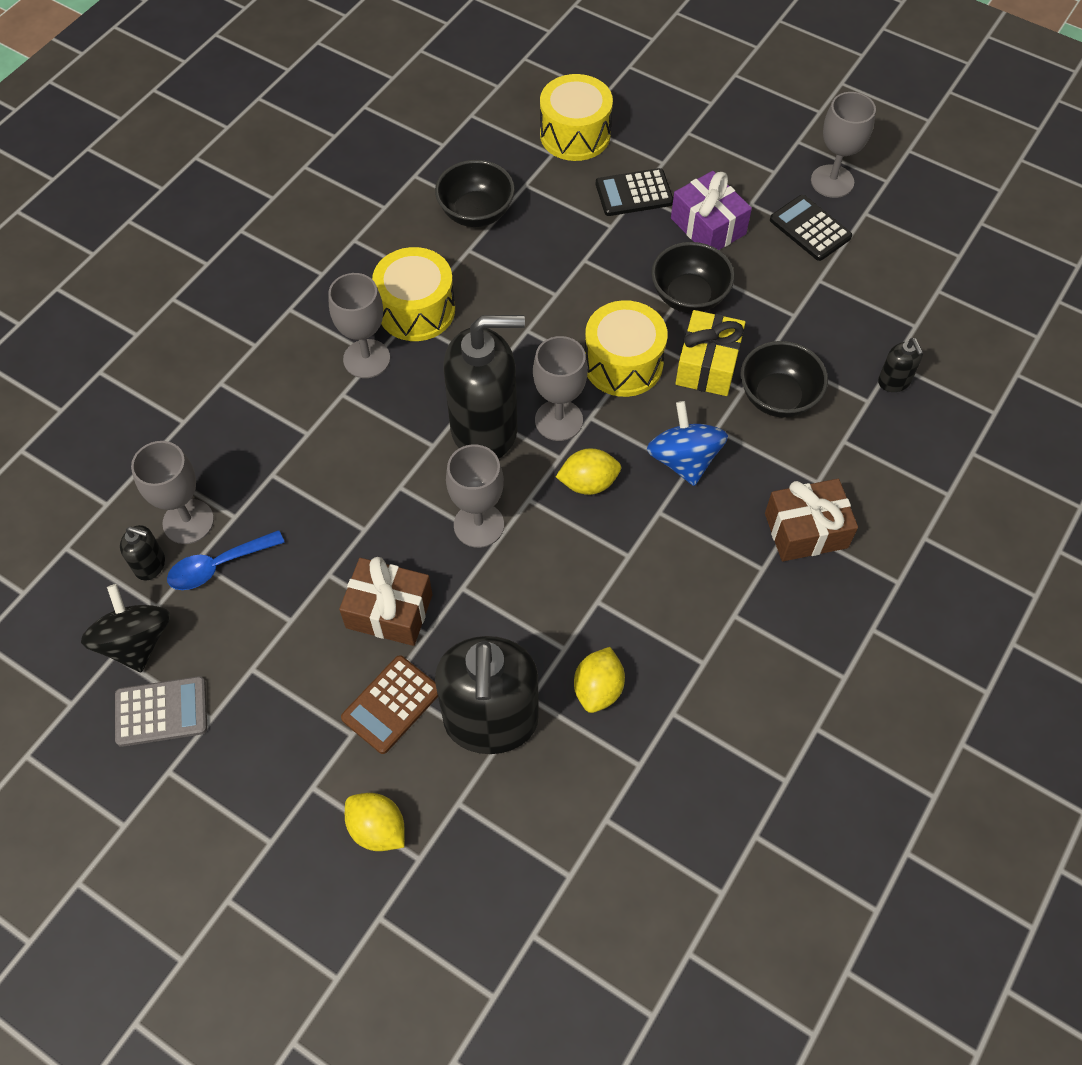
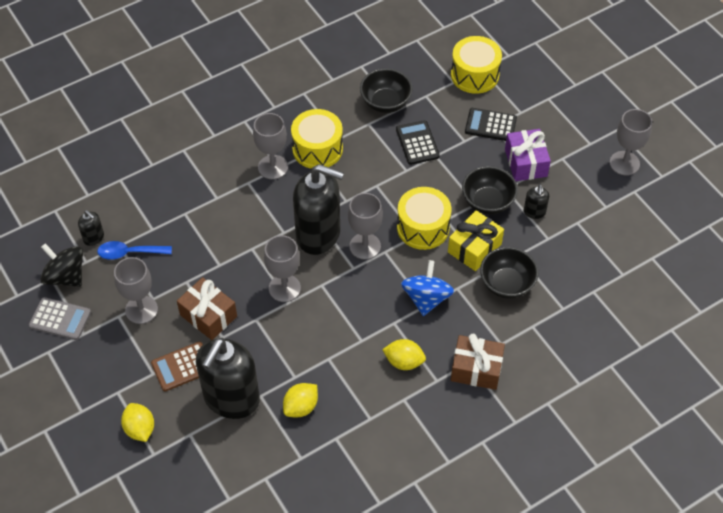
camera: 25 degrees right, 5 degrees down
black spinning top [81,584,170,672] -> black spinning top turned 60 degrees counterclockwise [40,243,83,287]
grey goblet [131,441,214,544] -> grey goblet moved to [114,257,158,324]
yellow lemon [556,448,621,495] -> yellow lemon moved to [382,339,426,370]
black calculator [770,195,852,261] -> black calculator moved to [396,120,440,165]
black soap dispenser [878,338,923,392] -> black soap dispenser moved to [524,184,549,219]

